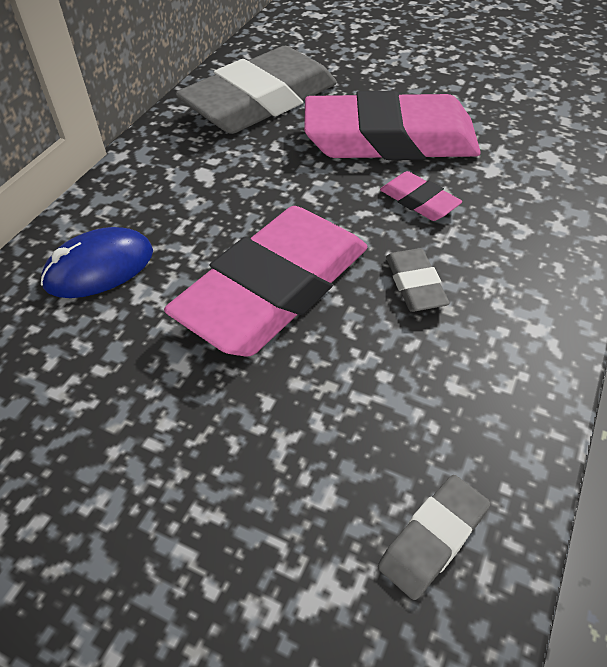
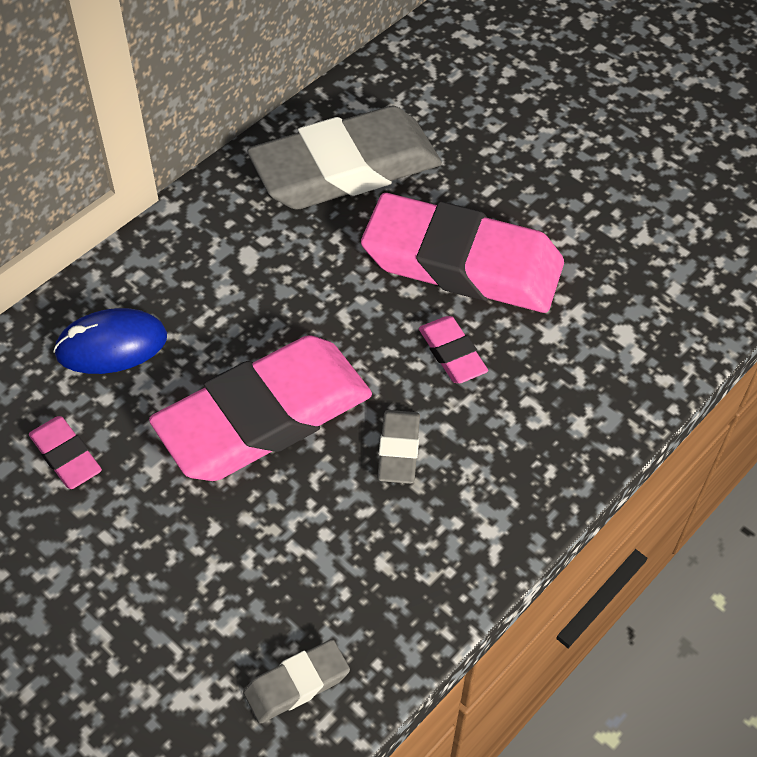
camera: 15 degrees right, 5 degrees up
none -> pink eraser [29,416,102,489]

